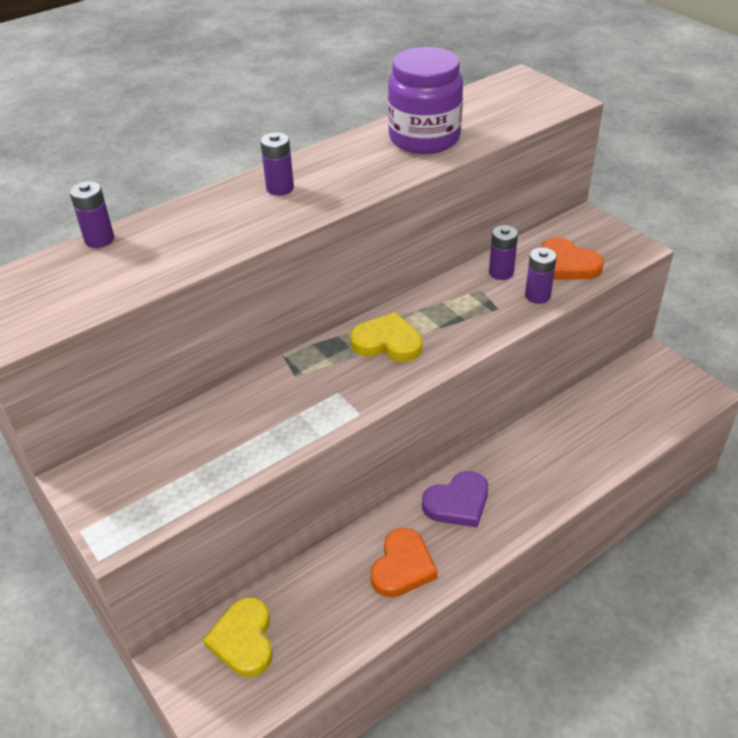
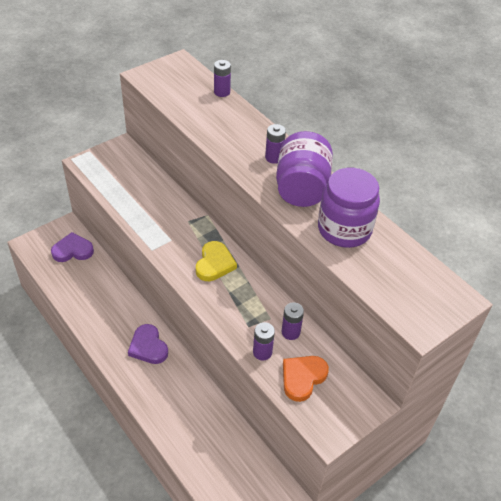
camera: 85 degrees right, 5 degrees up
yellow heart [203,597,273,677] -> purple heart [51,232,94,262]
orange heart [370,528,438,598] -> none
none -> purple jar [276,131,333,207]

